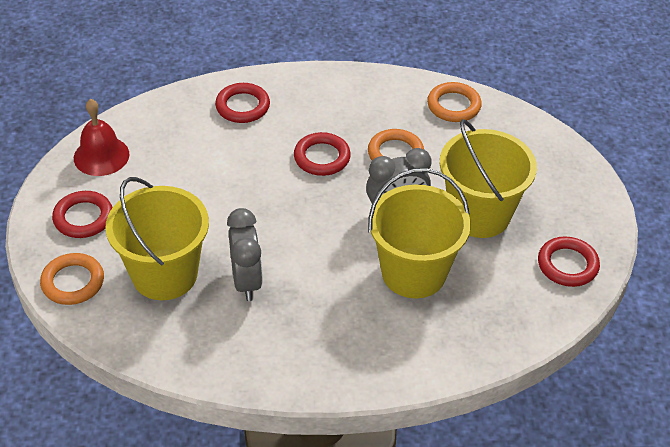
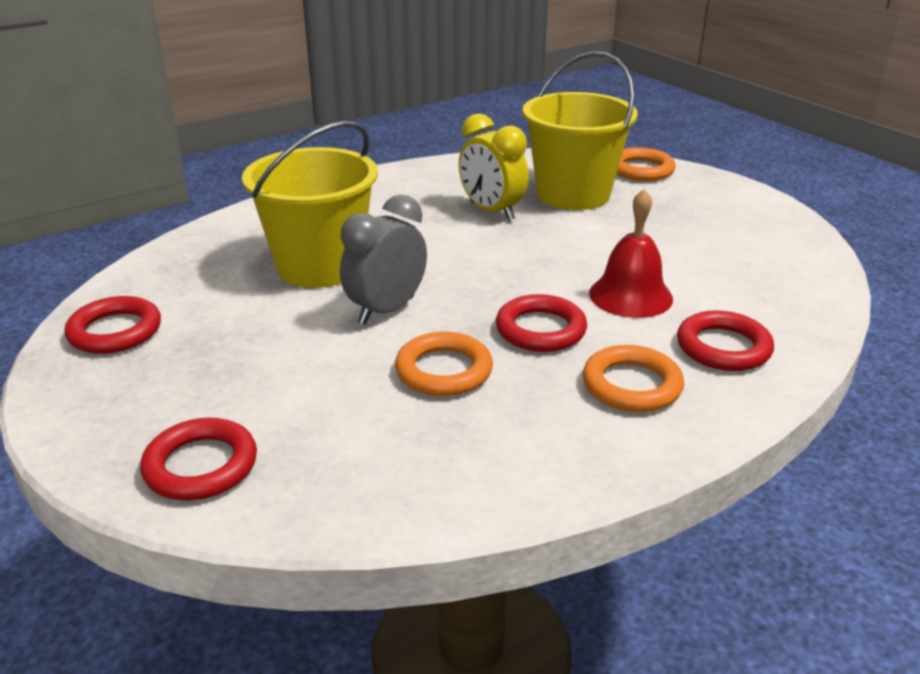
camera: 150 degrees right, 15 degrees down
red ring [52,191,113,238] -> red ring moved to [140,418,257,501]
red bell [74,99,129,176] -> red bell moved to [589,189,673,318]
grey clock [227,208,263,301] -> yellow clock [459,114,529,221]
orange ring [427,82,482,122] -> orange ring moved to [583,345,684,412]
yellow bucket [440,119,537,238] -> none

